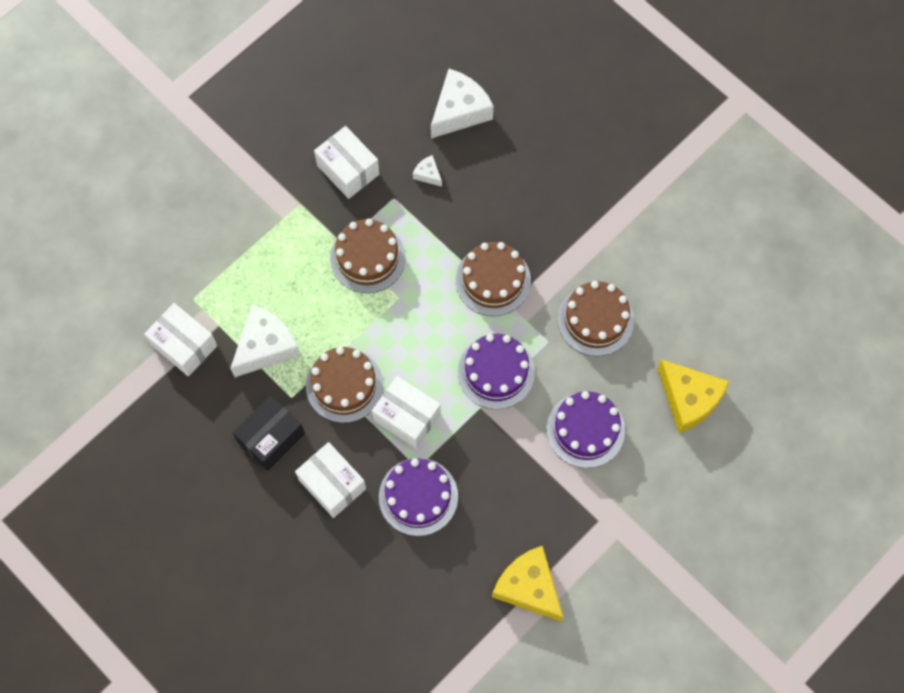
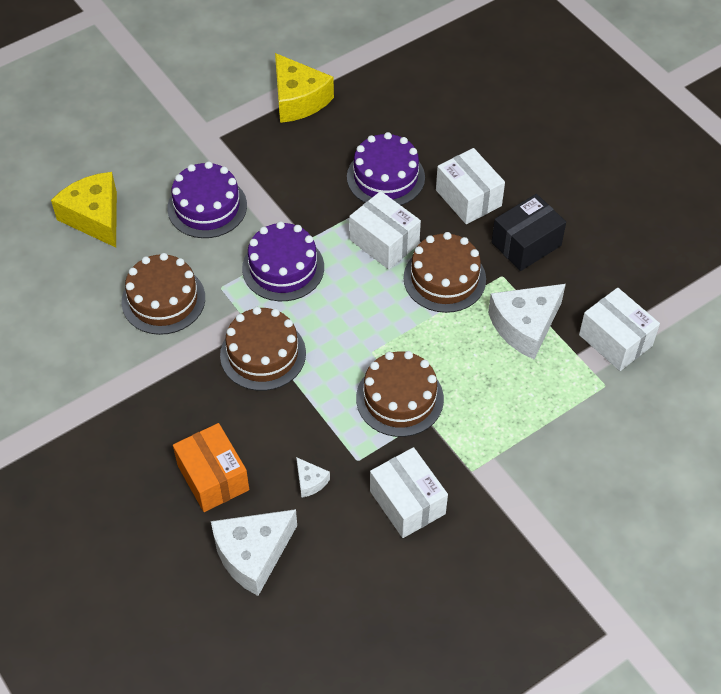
camera: 170 degrees left, 15 degrees down
none -> orange box [173,423,249,512]

